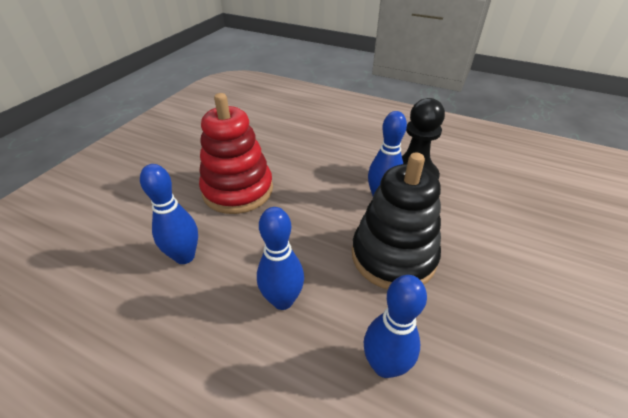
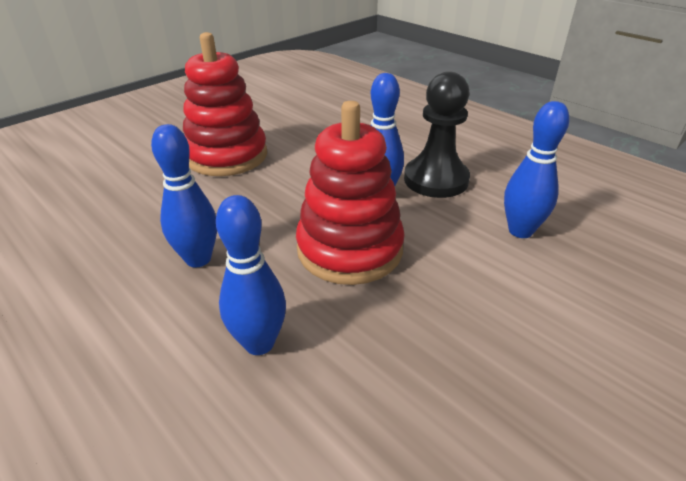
camera: 20 degrees right, 5 degrees down
blue bowling pin [140,164,198,264] -> blue bowling pin moved to [504,101,570,238]
black stacking toy [352,152,441,289] -> red stacking toy [296,101,405,285]

